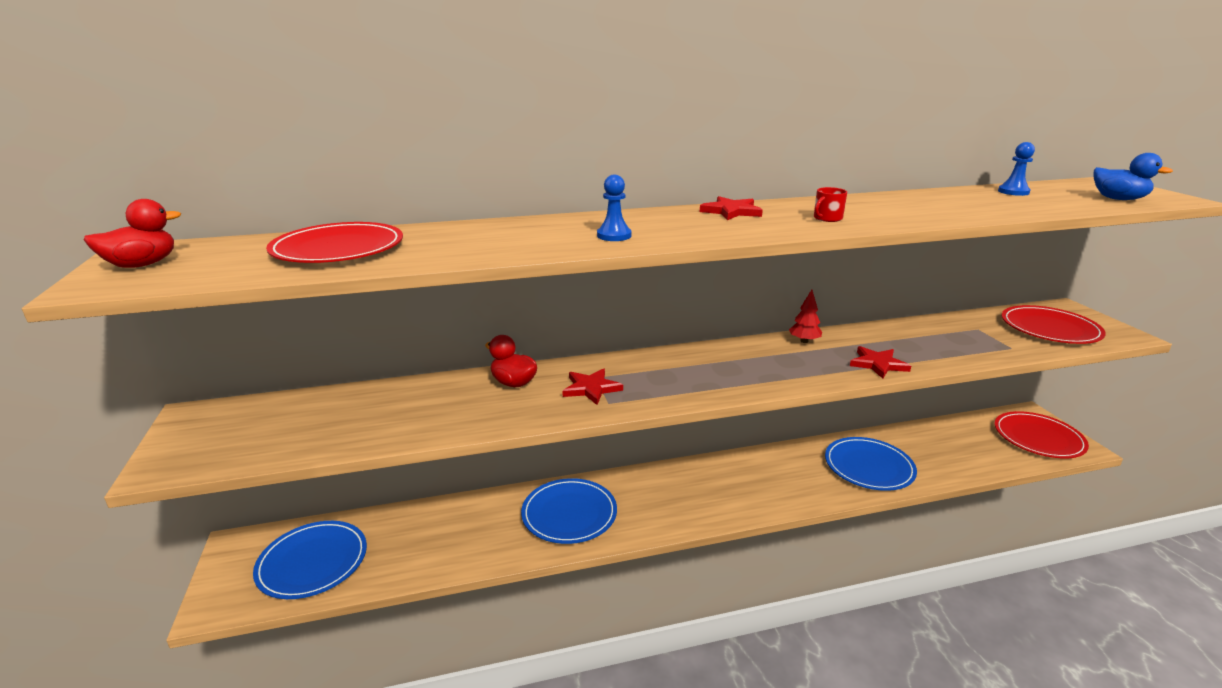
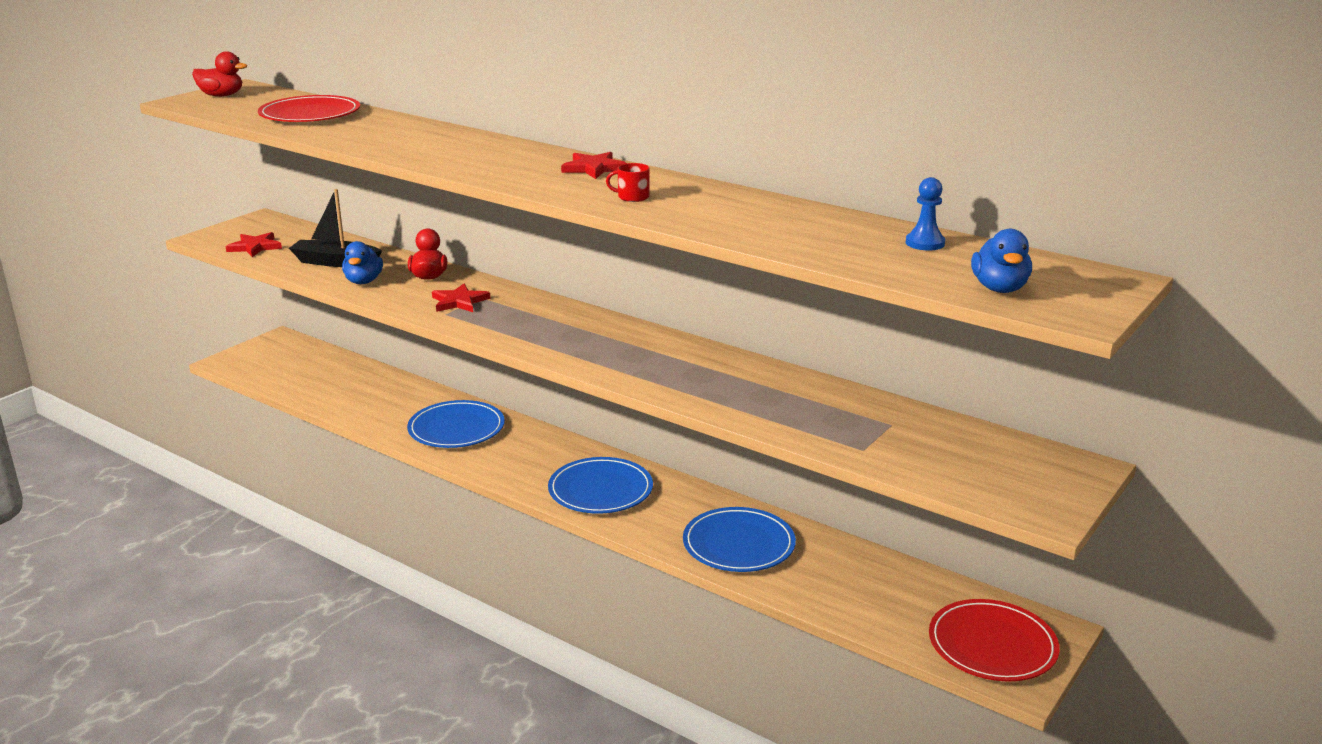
camera: 50 degrees right, 0 degrees up
blue plate [253,521,367,599] -> blue plate moved to [548,457,653,514]
blue pawn [597,175,632,241] -> none
red tree [789,290,822,343] -> none
red star [850,346,911,379] -> red star moved to [226,232,282,257]
red plate [1002,305,1106,344] -> none
none -> black boat [289,189,382,267]
none -> blue duck [342,241,383,284]

